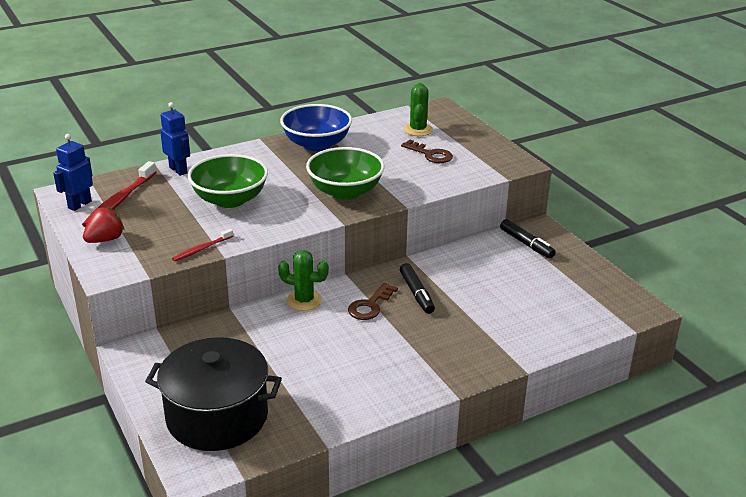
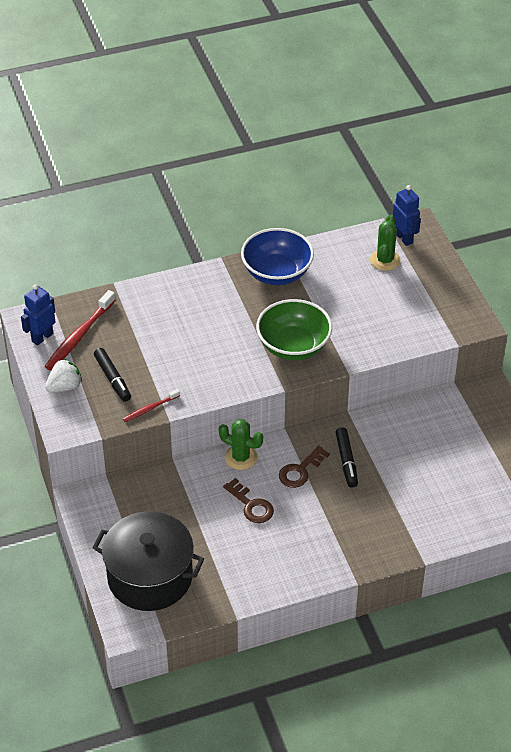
camera: 10 degrees right, 15 degrees up
red strawberry [83,207,125,243] -> white strawberry [45,358,82,393]
blue robot [160,102,190,176] -> blue robot moved to [393,185,421,246]
green bowl [188,154,268,208] -> none
brown key [401,140,453,163] -> brown key moved to [223,478,274,523]
black marker [500,219,556,258] -> black marker moved to [94,348,131,402]

